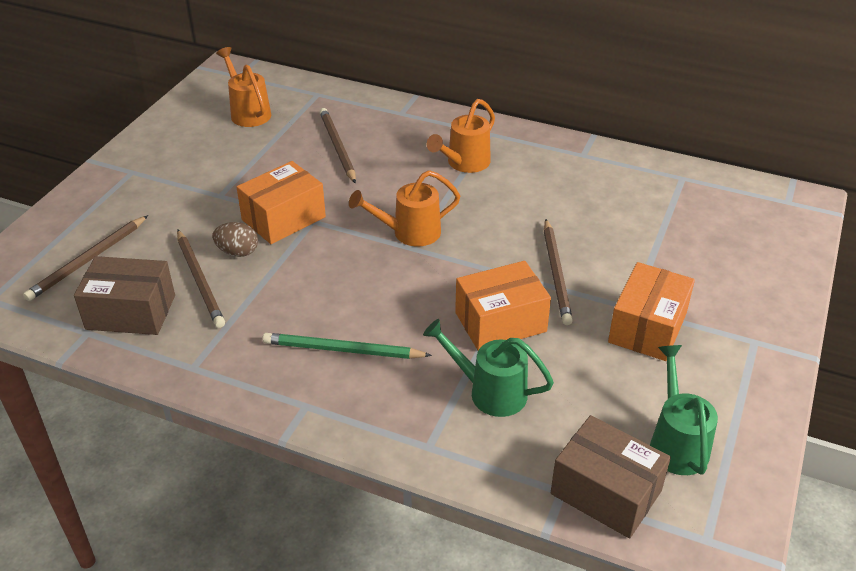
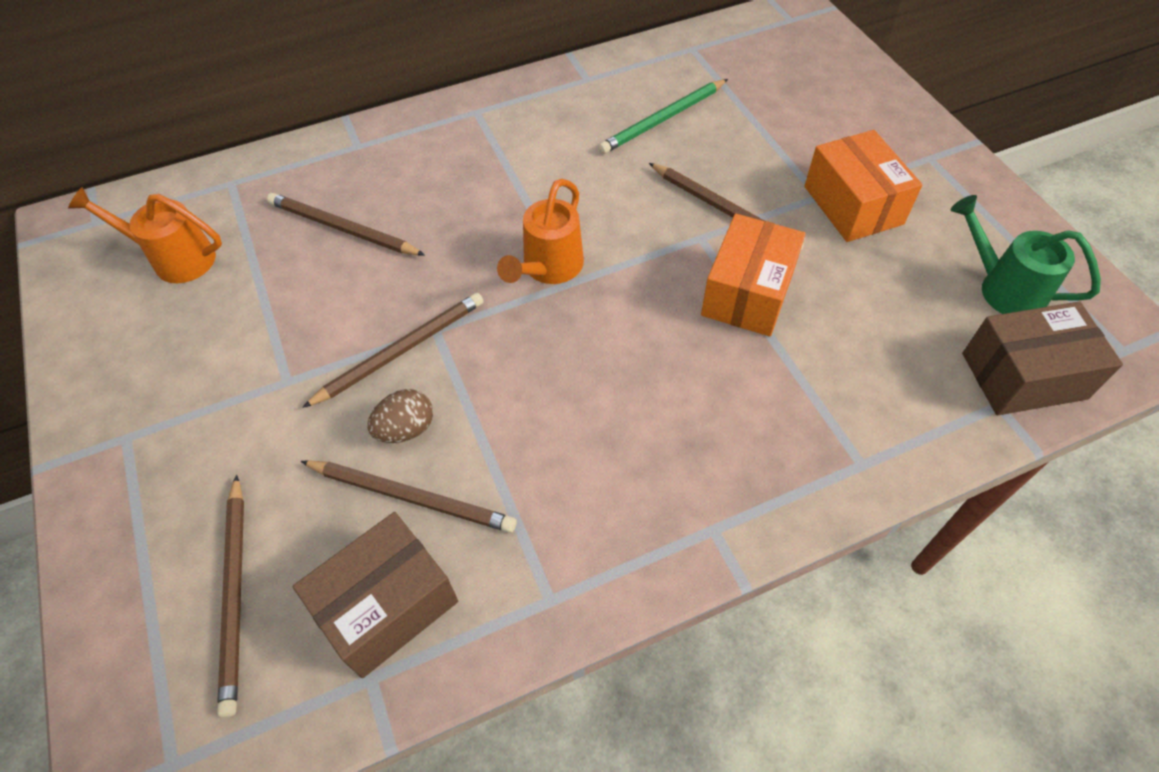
camera: 45 degrees left, 15 degrees up
orange box [236,161,326,244] -> brown pencil [302,293,484,408]
green pencil [262,333,432,359] -> green pencil moved to [599,79,728,154]
green watering can [423,319,554,417] -> none
orange watering can [427,99,495,173] -> none

